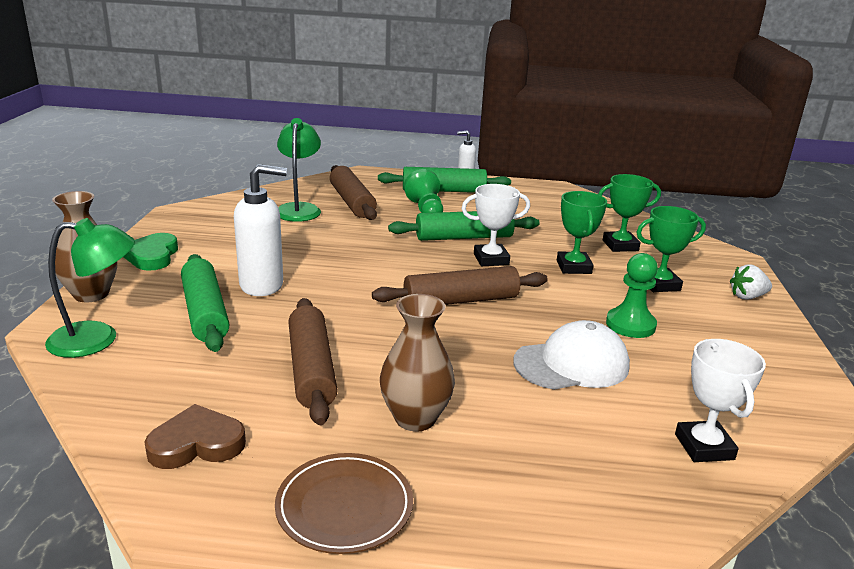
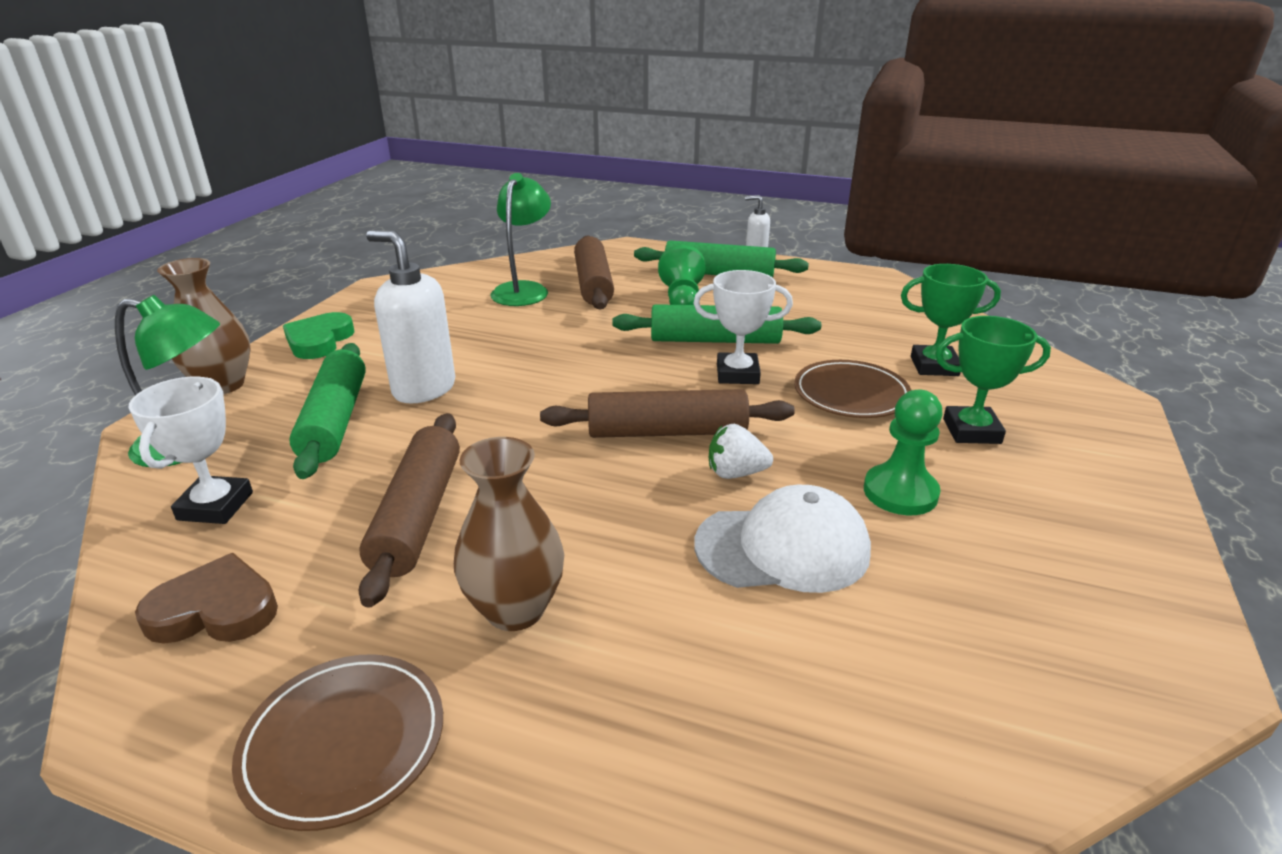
camera: 15 degrees right, 5 degrees up
white soap dispenser [234,164,287,296] -> white soap dispenser turned 150 degrees counterclockwise [366,230,455,403]
green trophy [557,191,607,274] -> brown plate [794,360,911,418]
white trophy [675,339,766,462] -> white trophy moved to [128,377,253,524]
white strawberry [730,264,772,300] -> white strawberry moved to [709,424,773,479]

